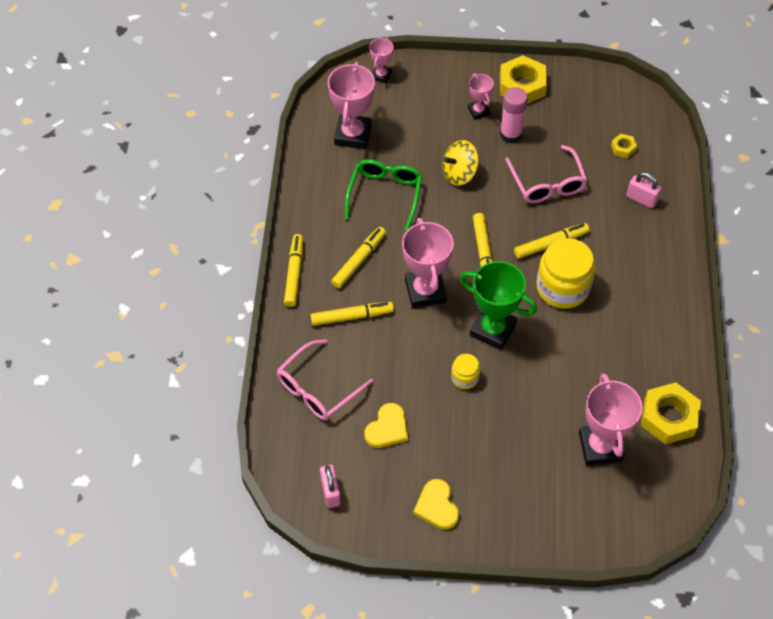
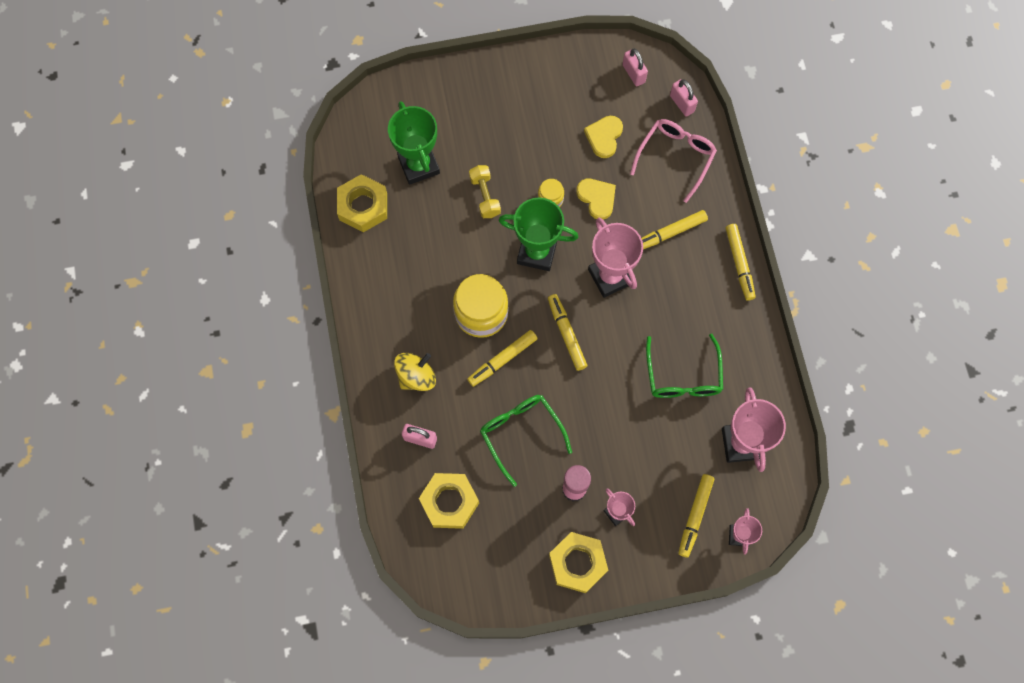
camera: 165 degrees right, 15 degrees up
yellow marker [331,227,386,288] -> yellow marker moved to [679,474,715,558]
yellow heart [413,479,459,530] -> yellow heart moved to [576,179,616,220]
yellow spinning top [442,140,479,185] -> yellow spinning top moved to [394,353,436,391]
pink glasses [505,145,588,203] -> green glasses [480,395,572,487]
pink trophy [579,373,643,466] -> green trophy [388,101,440,185]
yellow nut [611,134,637,158] -> yellow nut [419,473,479,529], size x2.10
none -> yellow dumbbell [469,165,501,218]
none -> pink padlock [670,79,698,117]

